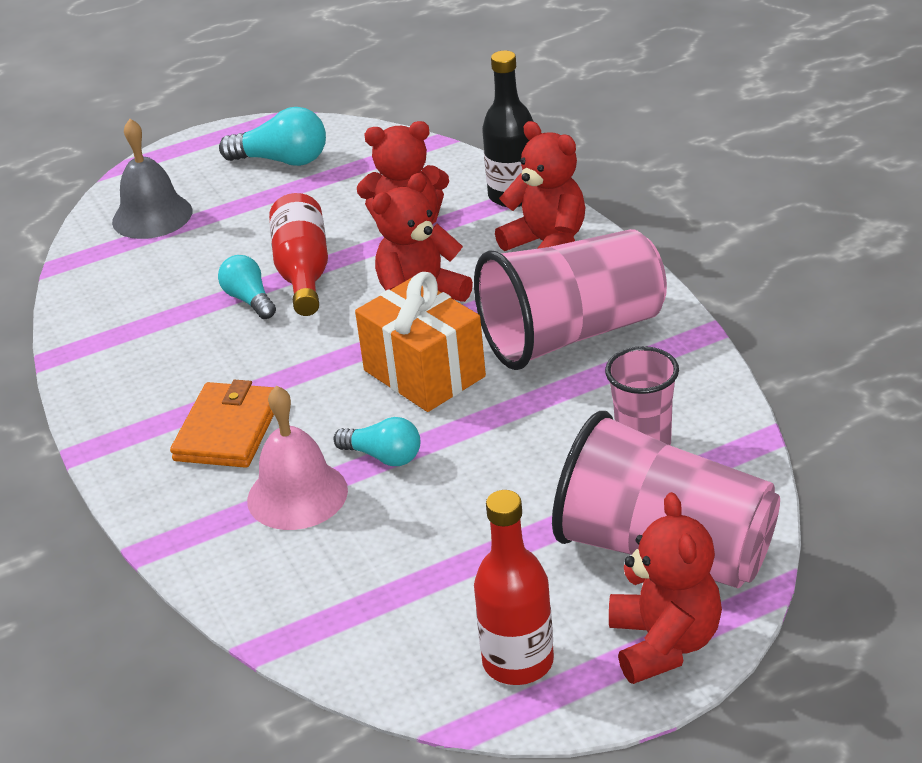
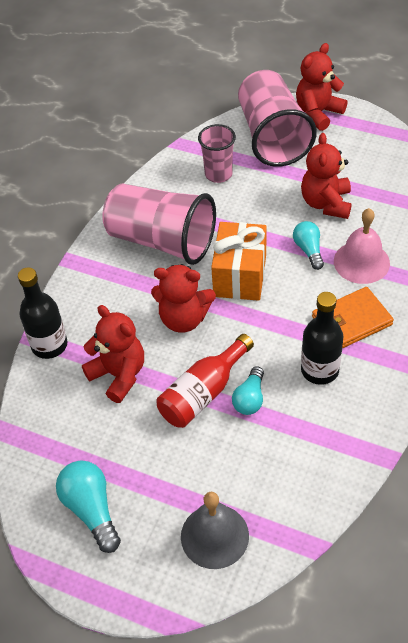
camera: 130 degrees left, 15 degrees up
red bottle [474,490,554,685] -> none
red teddy bear [495,121,585,251] -> red teddy bear moved to [301,133,352,219]
none -> black bottle [301,292,344,385]

